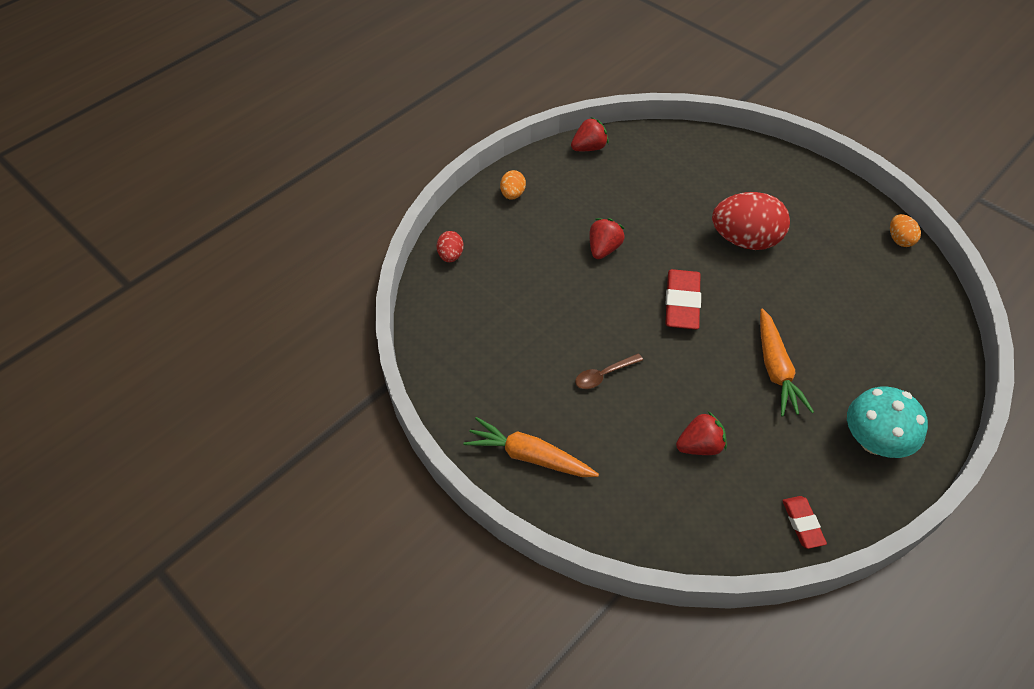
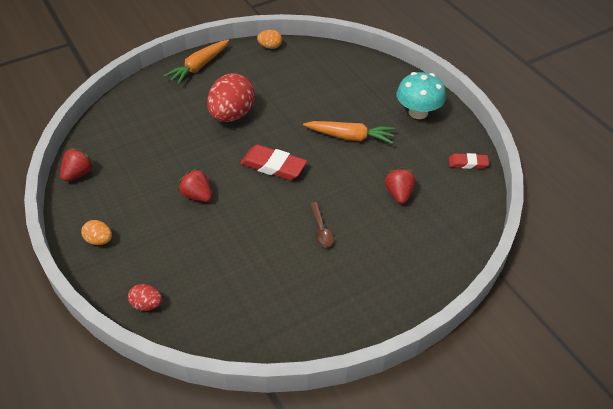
camera: 75 degrees left, 5 degrees down
orange carrot [463,417,599,477] -> orange carrot moved to [164,40,229,85]
red strawberry [571,117,609,151] -> red strawberry turned 45 degrees clockwise [60,148,95,181]

